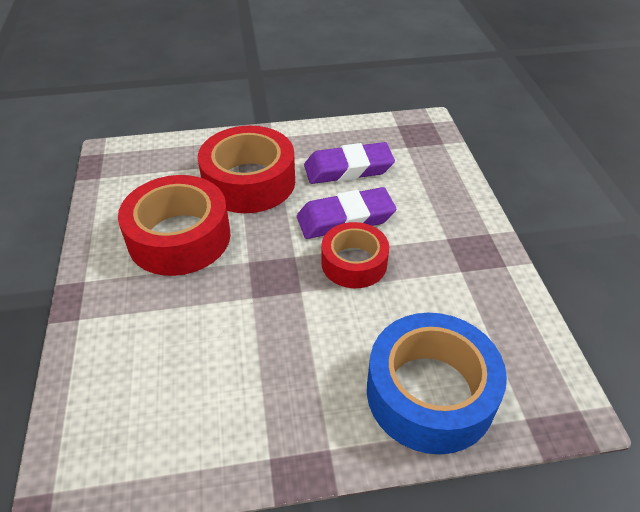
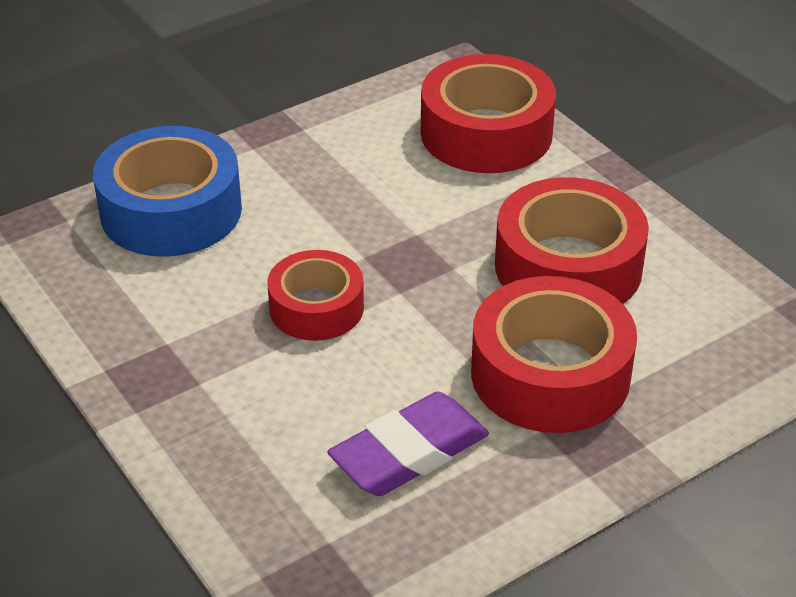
camera: 155 degrees right, 5 degrees down
purple eraser [297,187,396,239] -> none
none -> red tape [421,54,556,173]

